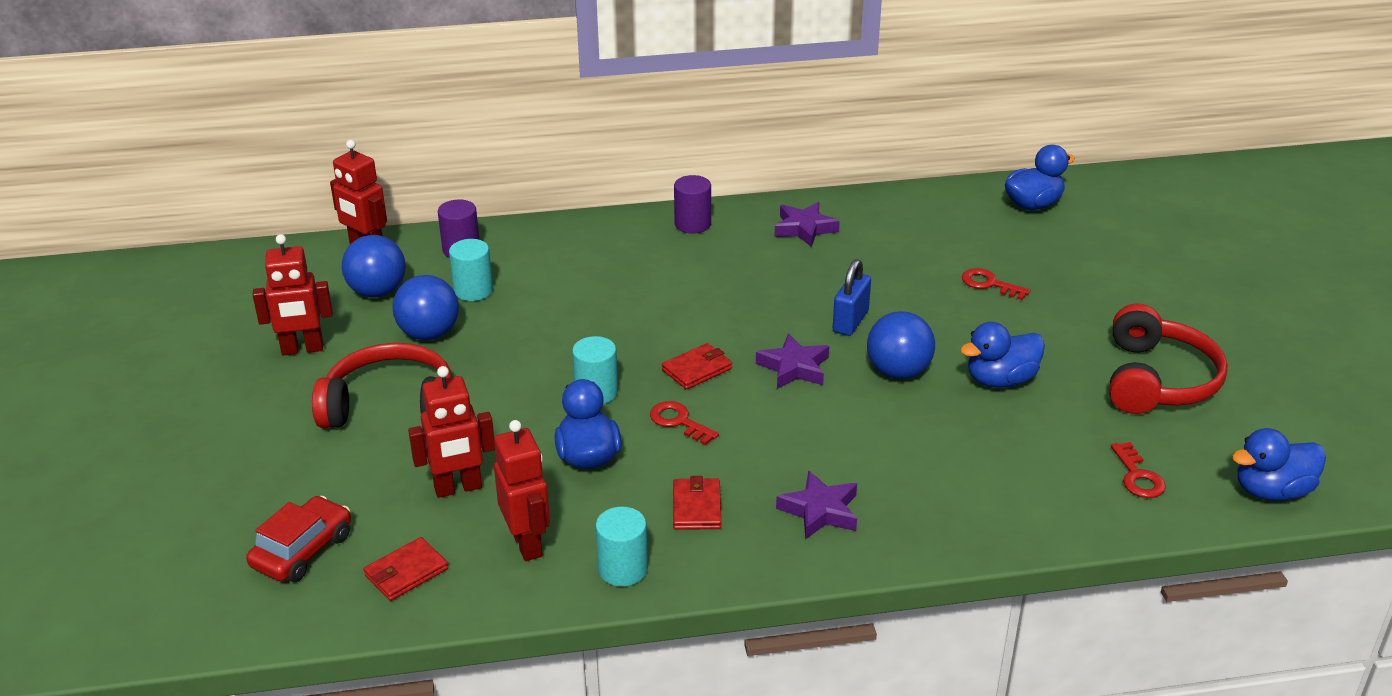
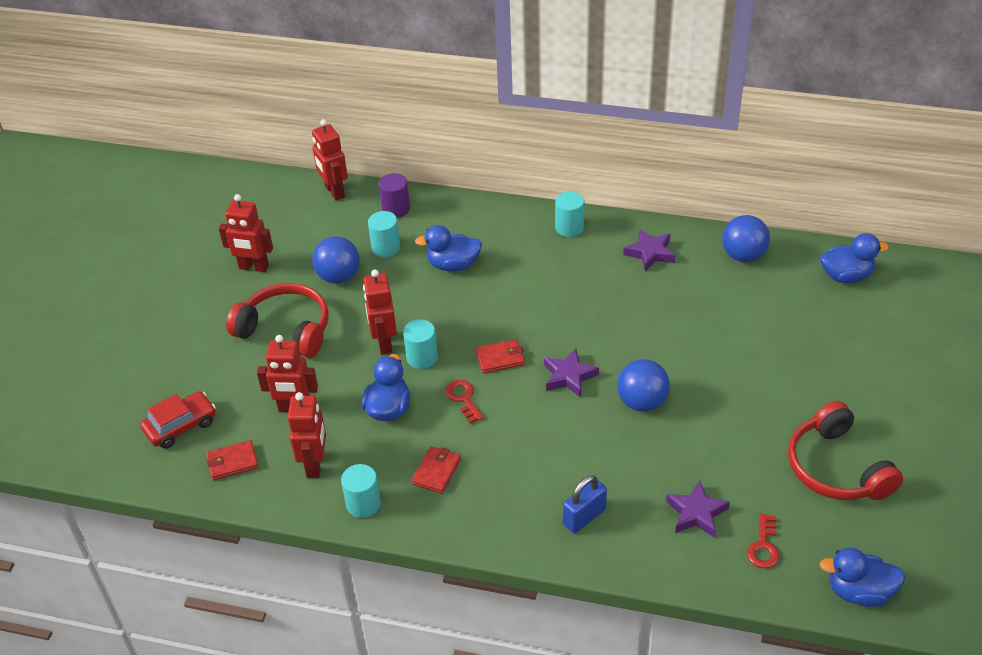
camera: 25 degrees right, 10 degrees up
blue ball [342,235,406,297] -> blue ball moved to [722,215,770,262]
purple cylinder [674,175,711,234] -> turquoise cylinder [555,191,584,237]
purple star [776,470,857,540] -> purple star moved to [666,480,730,538]
blue padlock [833,259,871,336] -> blue padlock moved to [563,475,607,533]
blue duck [960,322,1045,388] -> blue duck moved to [415,225,482,272]
red key [962,268,1030,300] -> none
red headphones [1109,304,1228,414] -> red headphones turned 120 degrees clockwise [788,401,903,500]
none -> red robot [363,270,397,354]

